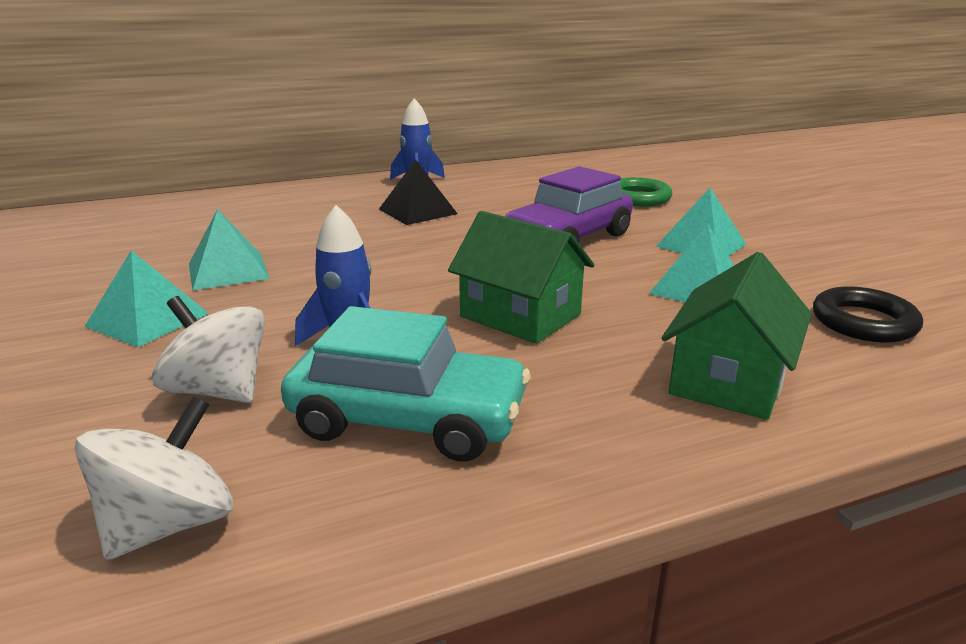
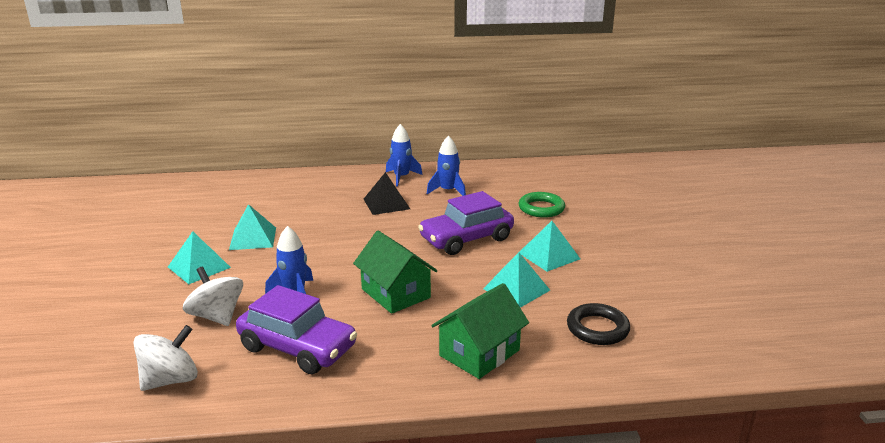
camera: 15 degrees right, 0 degrees up
turquoise car [281,306,530,462] -> purple car [236,285,357,374]
none -> blue rocket [427,136,466,196]

